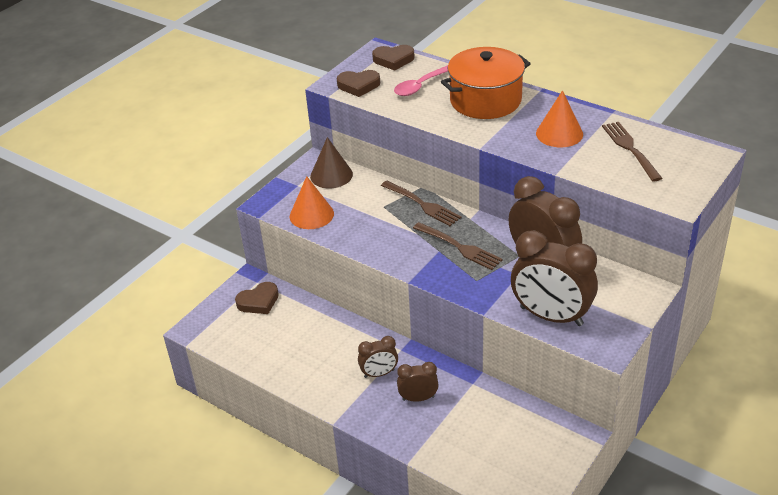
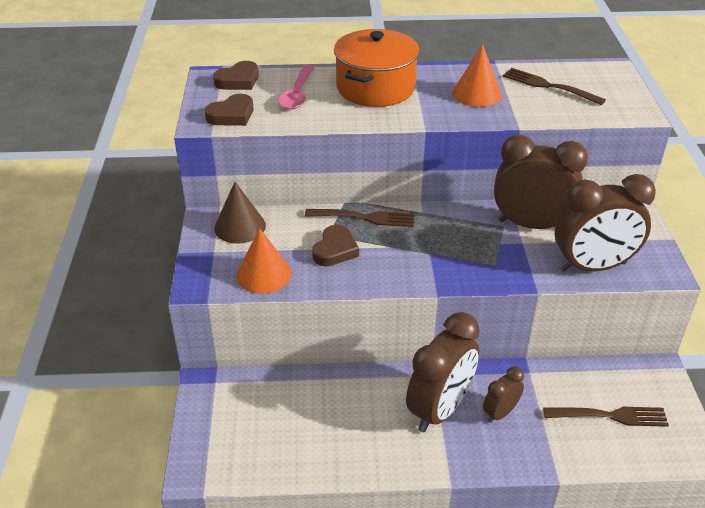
camera: 40 degrees left, 0 degrees up
brown heart [235,282,279,314] -> brown heart moved to [312,225,359,266]
brown clock [358,336,398,378] -> brown clock [406,312,480,432], size x1.98
brown fork [413,222,503,270] -> brown fork moved to [543,407,669,427]

